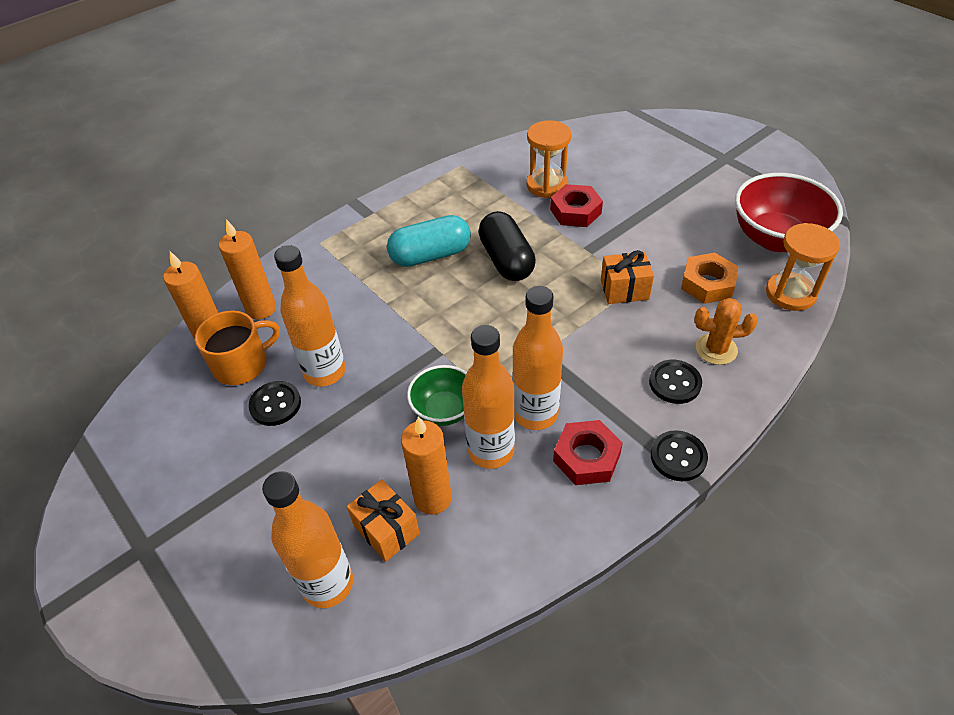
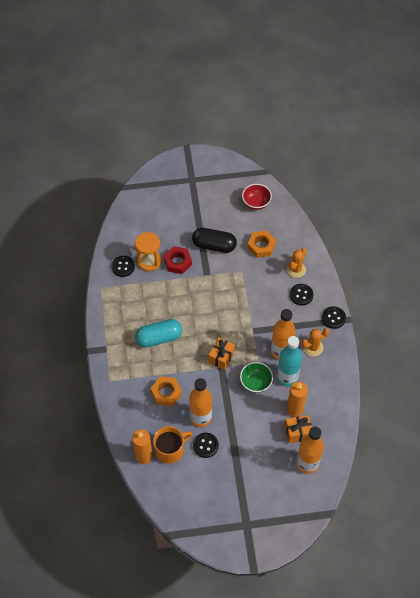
camera: 60 degrees left, 10 degrees up
orange mug [195,311,280,385] -> orange mug turned 60 degrees clockwise [153,426,192,464]
orange candle [219,219,276,319] -> none
turquoise capsule [387,215,471,267] -> turquoise capsule turned 60 degrees clockwise [135,319,182,347]
orange bottle [462,325,515,469] -> turquoise bottle [277,336,302,387]
black capsule [479,211,536,281] -> black capsule moved to [192,228,237,253]
red nut [553,420,623,485] -> orange cactus [301,328,329,356]
orange gift [601,250,654,304] -> orange gift moved to [208,337,235,370]
red bowl [735,173,843,252] -> red bowl [242,184,272,210], size x0.58
orange hourglass [766,223,840,311] -> none
none -> black button [111,256,135,277]
none -> orange nut [151,377,182,406]

